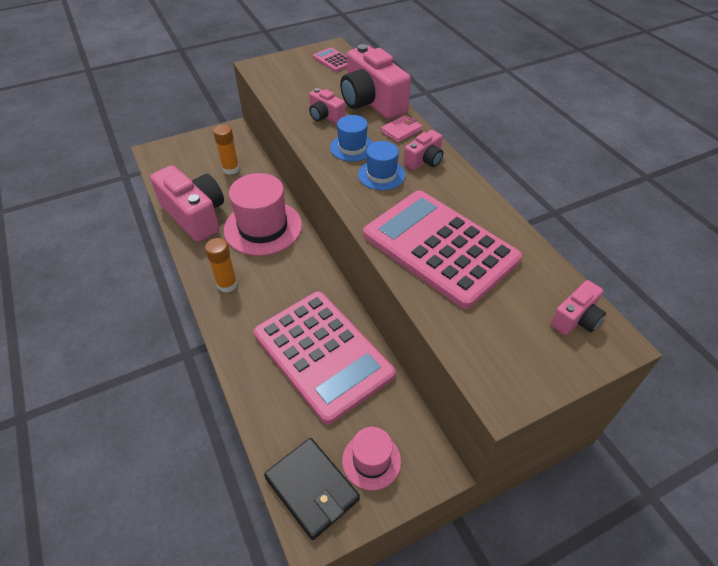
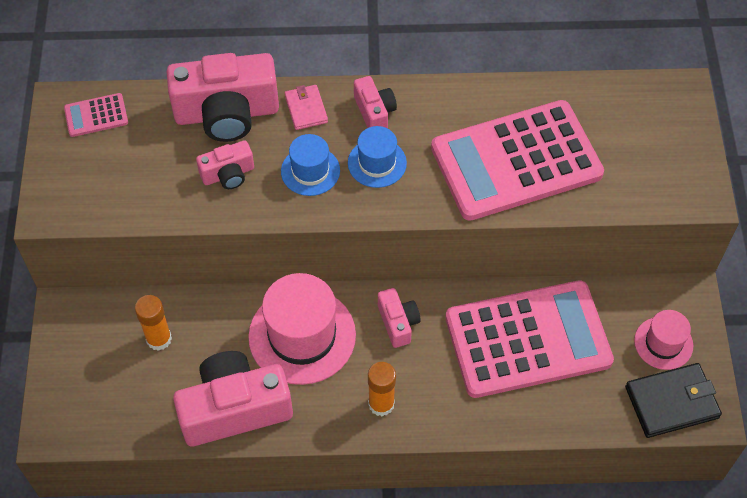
camera: 65 degrees left, 10 degrees up
pink camera [550,280,606,335] -> pink camera moved to [378,288,421,348]

